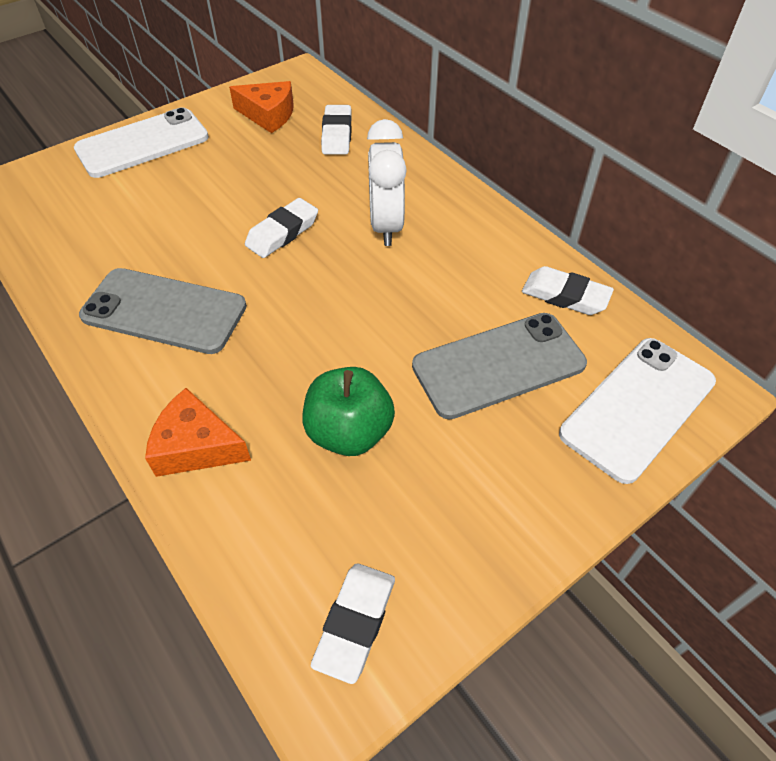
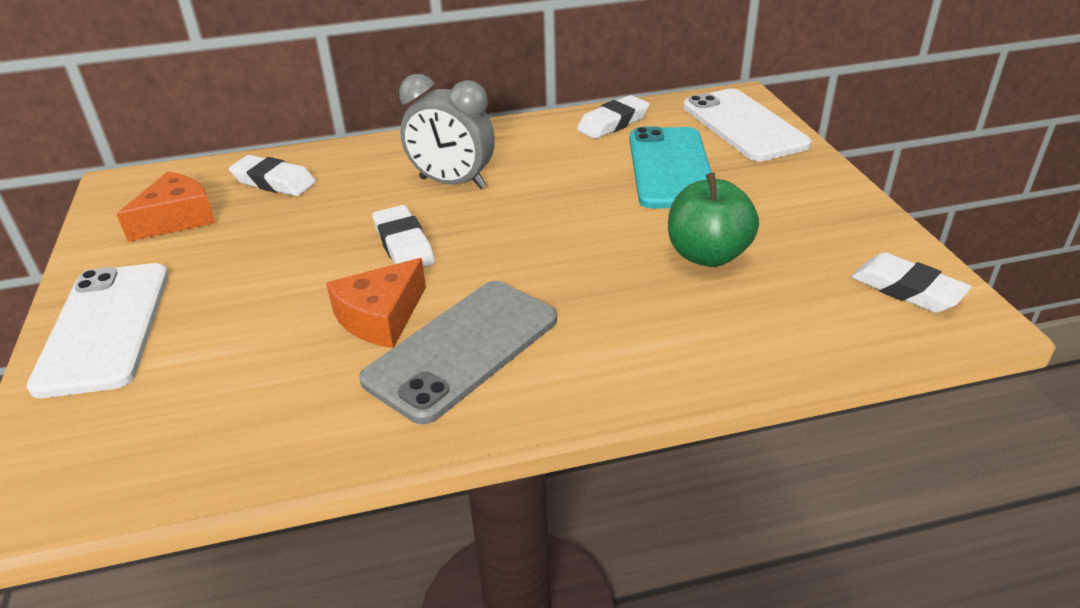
camera: 65 degrees left, 15 degrees down
orange cheese [145,388,251,477] -> orange cheese moved to [326,258,426,348]
white clock [367,119,407,246] -> grey clock [399,74,495,189]
grey phone [412,313,587,420] -> turquoise phone [629,127,712,208]

